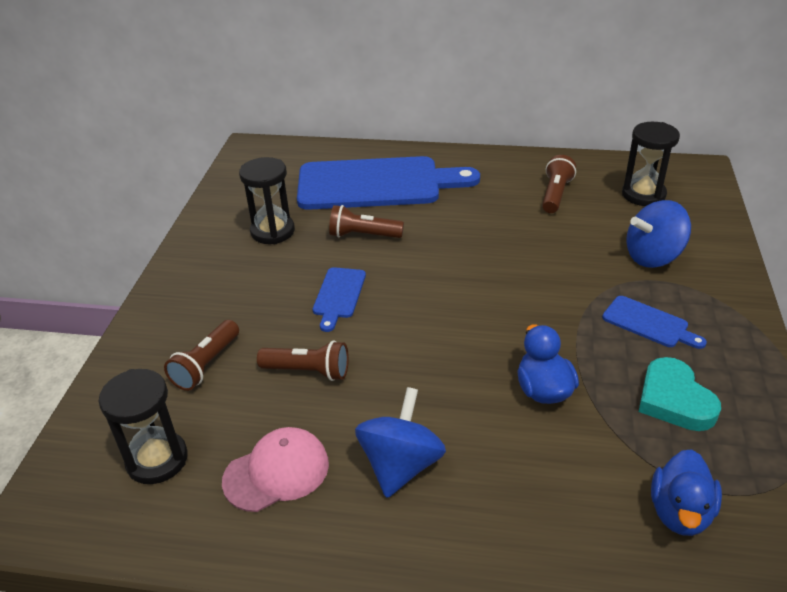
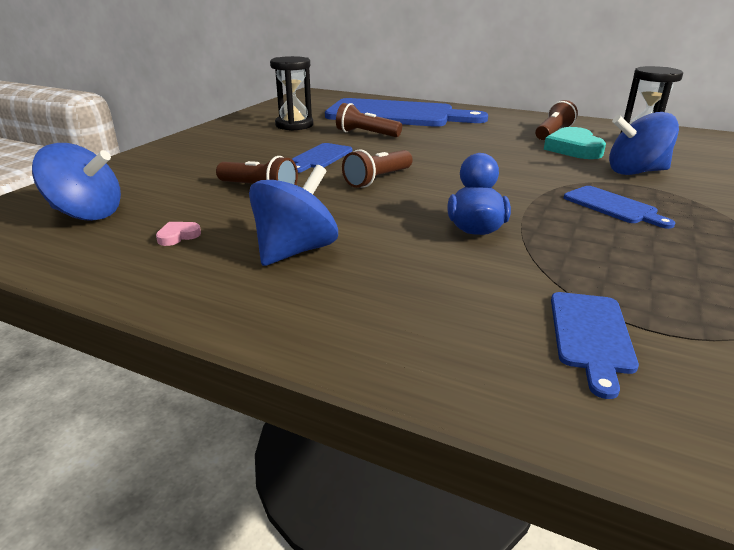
camera: 15 degrees right, 10 degrees down
black hourglass [99,369,188,484] -> blue spinning top [32,143,121,221]
brown flashlight [164,320,239,391] -> brown flashlight moved to [342,149,413,188]
pink cap [222,427,329,512] -> pink heart [156,222,201,246]
turquoise heart [639,357,721,431] -> turquoise heart moved to [544,127,606,159]
blue duck [651,449,722,536] -> blue cutting board [551,292,639,399]

